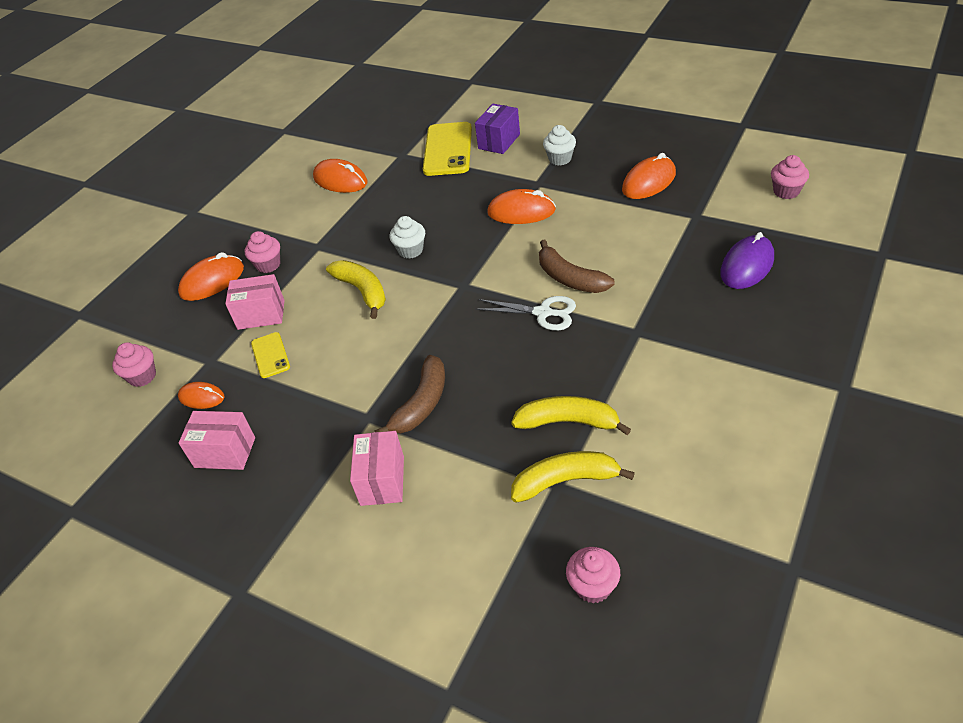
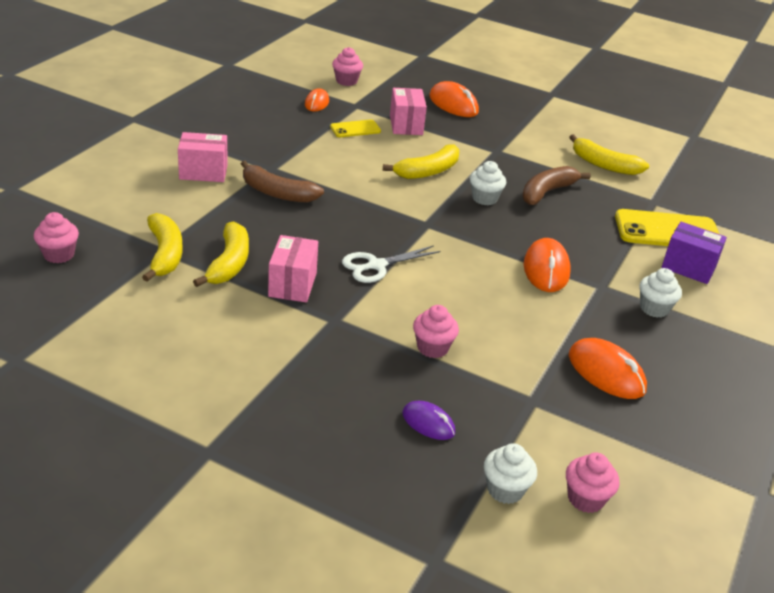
camera: 80 degrees right, 10 degrees down
pink box [178,411,255,470] -> pink box moved to [268,235,318,302]
pink cupcake [245,231,280,273] -> pink cupcake moved to [413,305,459,358]
orange mouse [313,159,367,193] -> yellow banana [569,134,649,175]
white scissors [476,296,576,331] -> white scissors turned 45 degrees clockwise [342,245,441,283]
brown banana [539,239,614,293] -> brown banana moved to [522,166,591,205]
purple mouse [720,232,774,289] -> purple mouse [402,401,455,440], size x0.62
none -> white cupcake [484,443,537,504]

